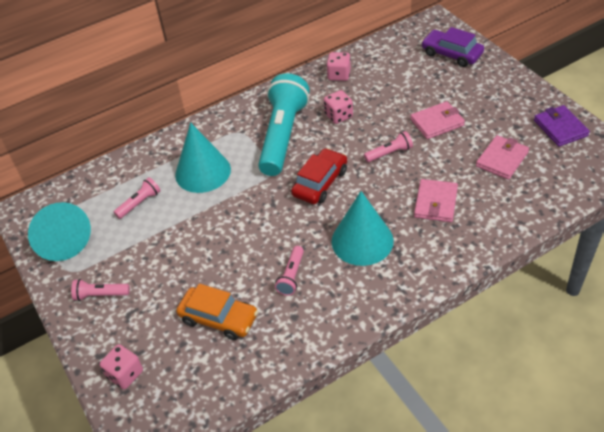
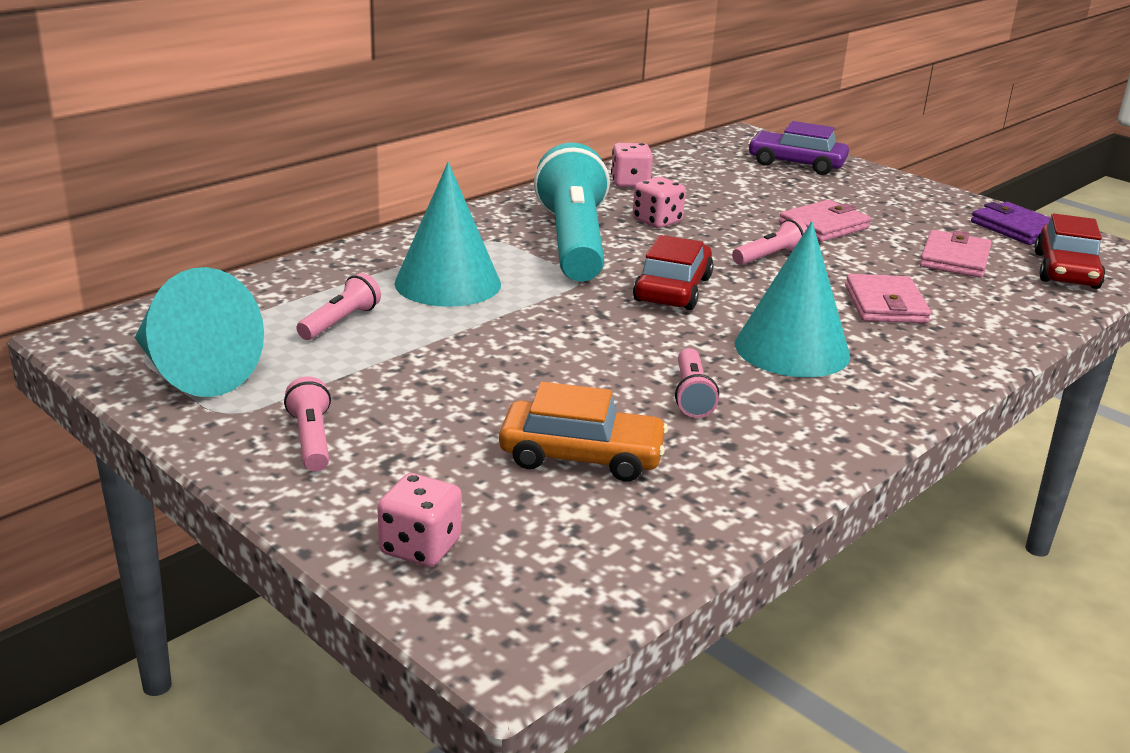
camera: 20 degrees left, 20 degrees down
pink flashlight [71,279,130,301] -> pink flashlight turned 90 degrees clockwise [284,377,331,472]
none -> red car [1035,213,1105,289]

